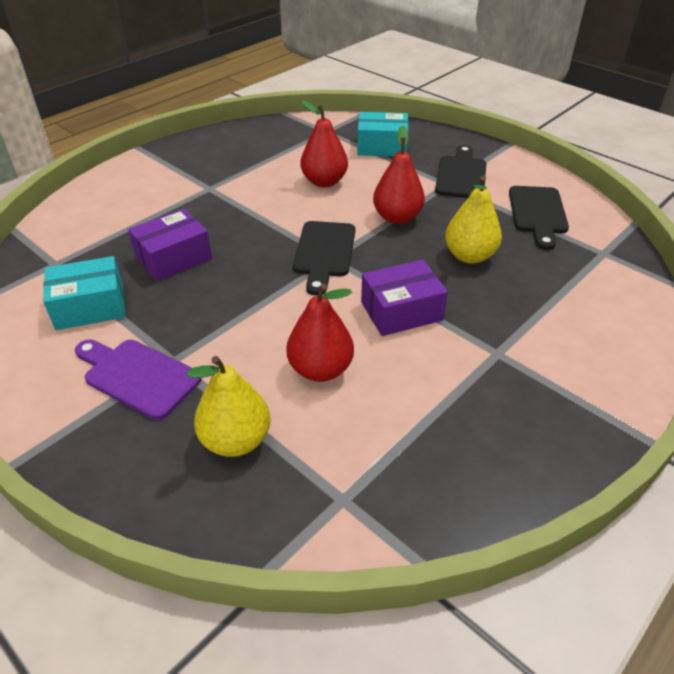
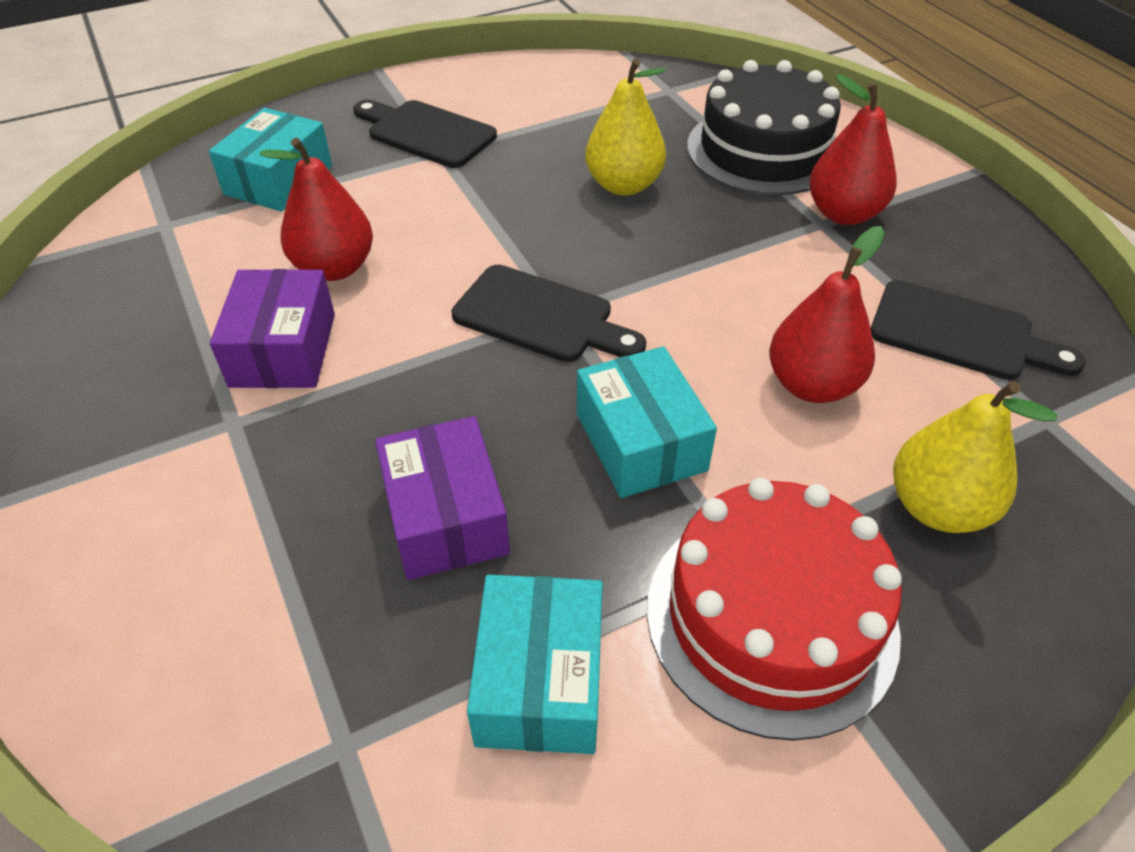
camera: 70 degrees left, 5 degrees up
purple cutting board [75,340,202,420] -> red cake [647,478,902,741]
purple box [361,260,448,336] -> purple box moved to [210,269,335,388]
red pear [373,126,425,224] -> red pear moved to [809,74,897,225]
black cutting board [509,186,569,250] -> black cutting board moved to [871,280,1086,380]
none -> turquoise box [577,346,717,498]
none -> black cake [687,60,841,195]

